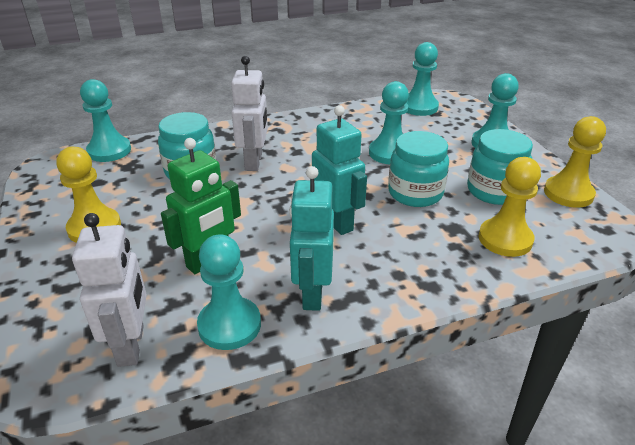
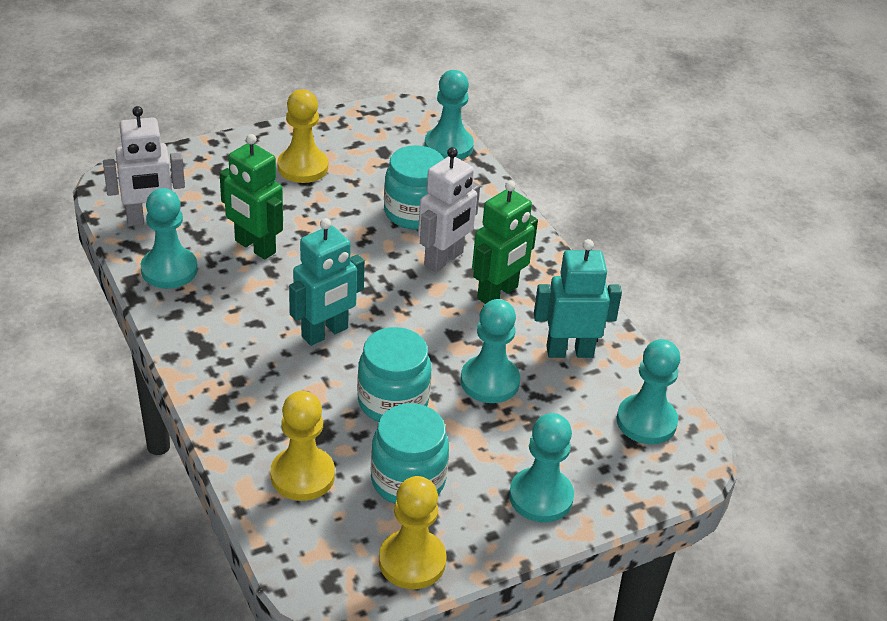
camera: 80 degrees right, 5 degrees up
white robot [231,56,268,171] -> white robot turned 45 degrees counterclockwise [418,147,480,272]
turquoise robot [289,166,334,311] -> turquoise robot moved to [534,239,622,358]
none -> green robot [472,181,538,304]

